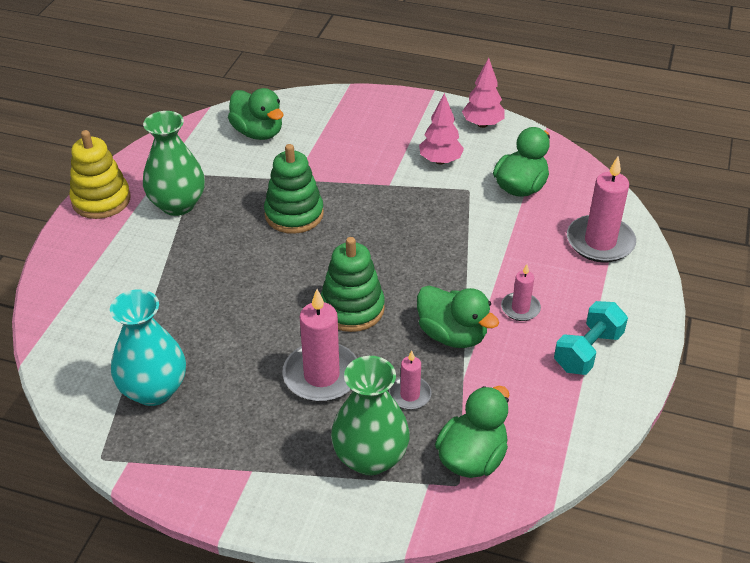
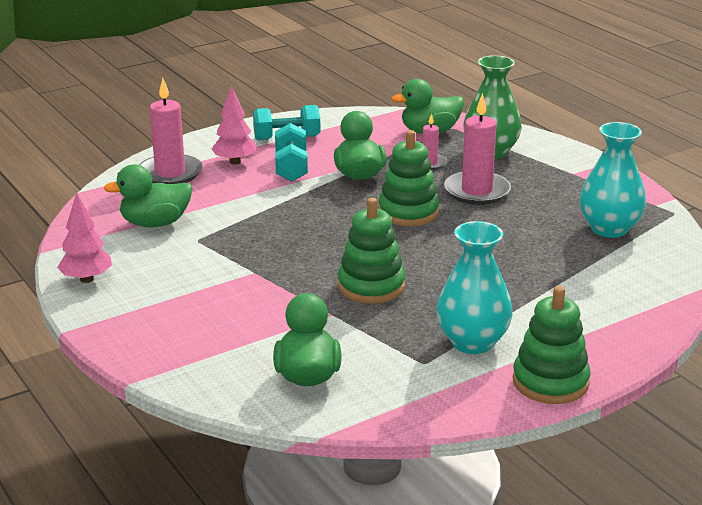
camera: 140 degrees left, 15 degrees down
yellow stacking toy [70,130,131,219] -> green stacking toy [513,286,591,404]
green vase [143,111,205,216] -> turquoise vase [436,221,513,354]
pink tree [419,93,464,165] -> pink tree moved to [212,86,256,165]
pink candle [501,264,541,321] -> turquoise dumbbell [275,123,308,181]

